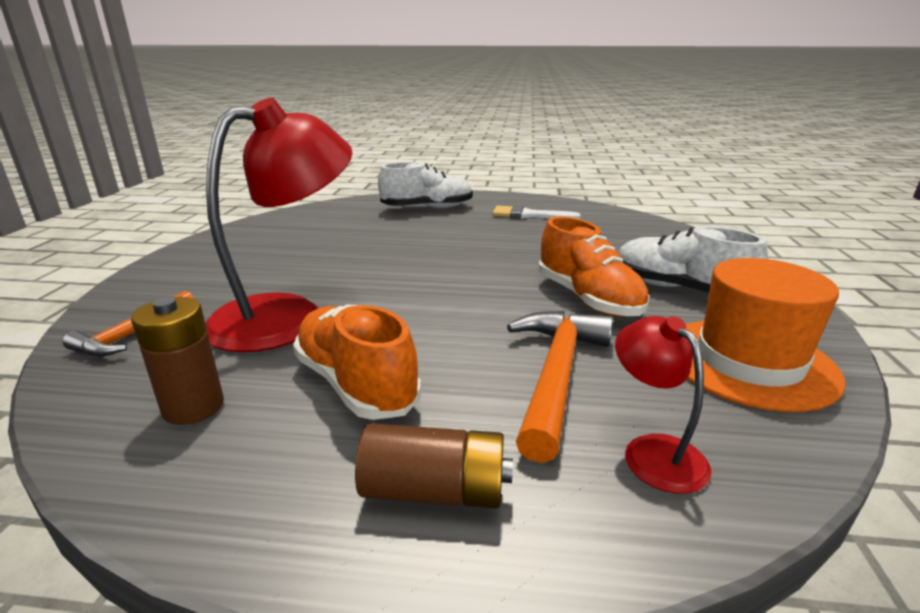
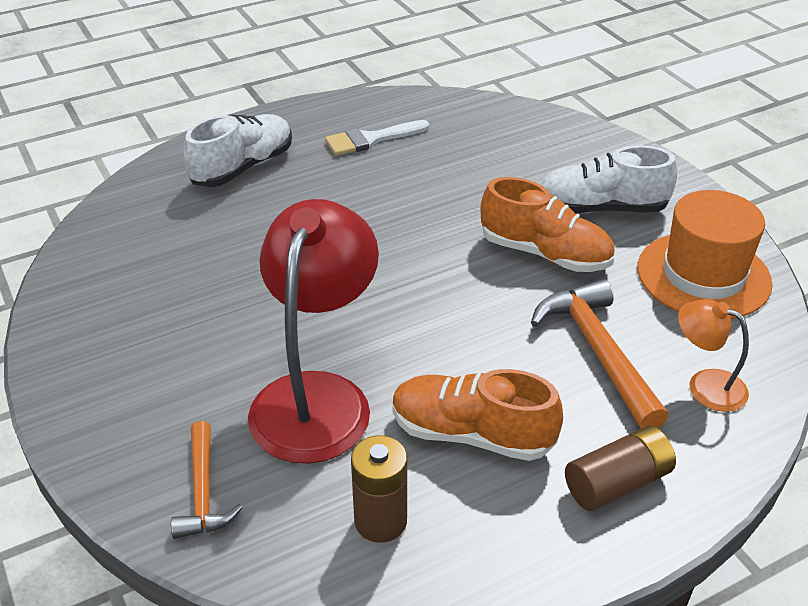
camera: 35 degrees left, 15 degrees up
red lamp [615,316,712,494] -> orange lamp [678,299,749,412]

